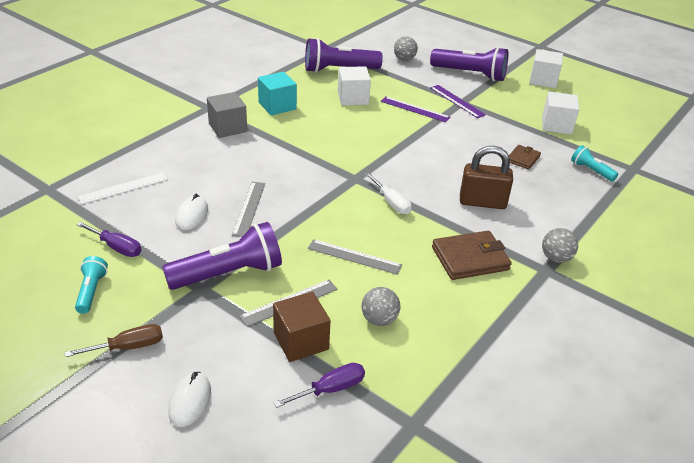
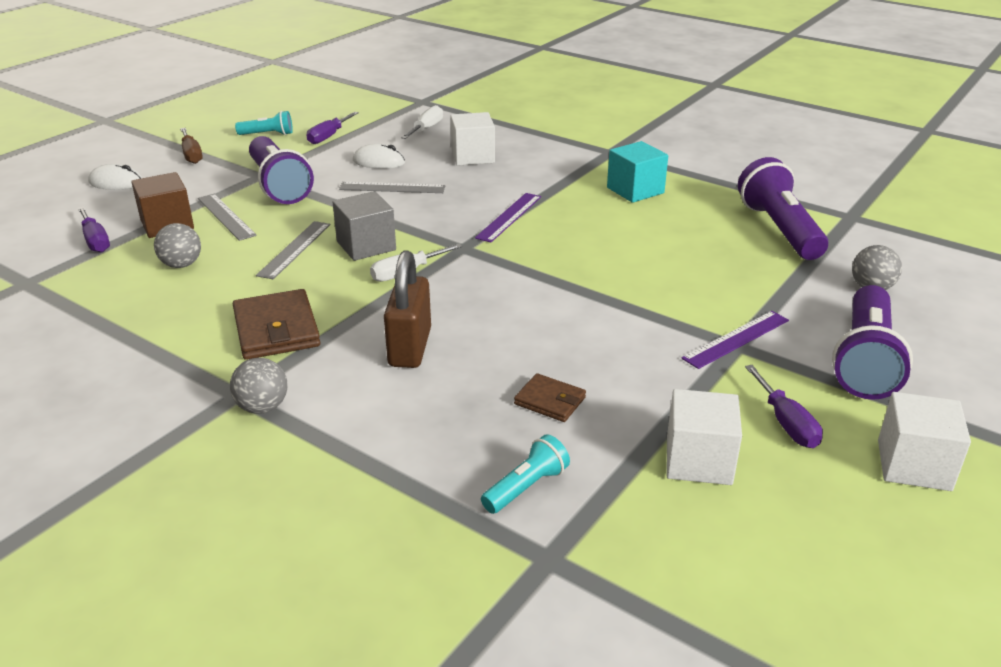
camera: 90 degrees right, 5 degrees down
white ruler [77,172,168,204] -> white screwdriver [401,105,443,139]
grey cube [207,92,247,138] -> grey cube moved to [332,191,396,261]
white cube [338,66,371,105] -> white cube moved to [450,112,495,166]
purple ruler [381,97,450,122] -> purple ruler moved to [475,193,541,242]
none -> purple screwdriver [745,365,823,448]

